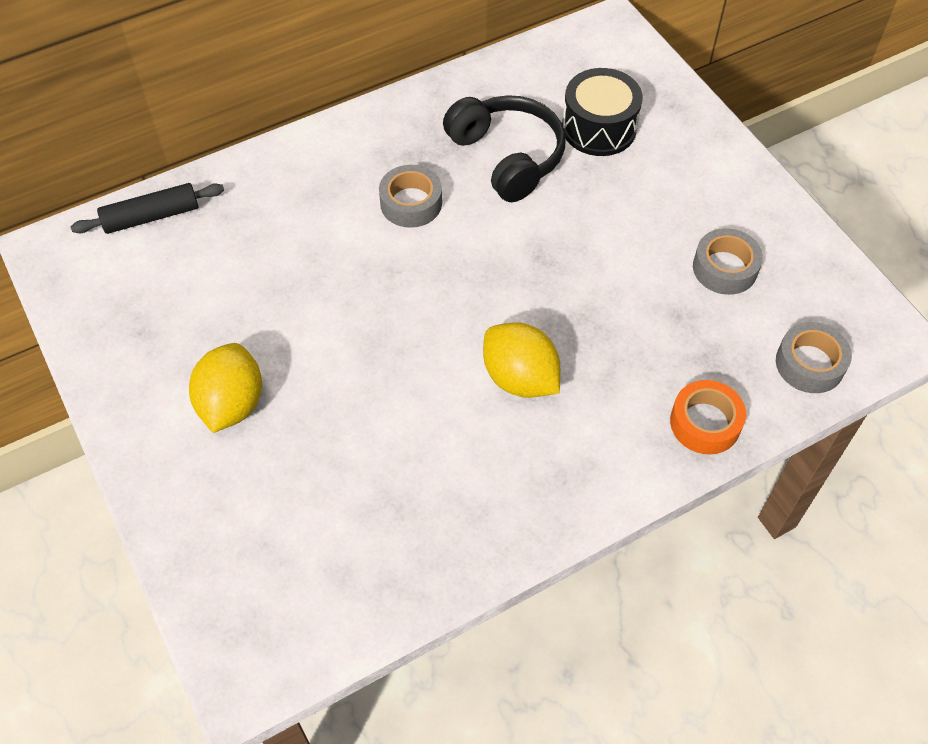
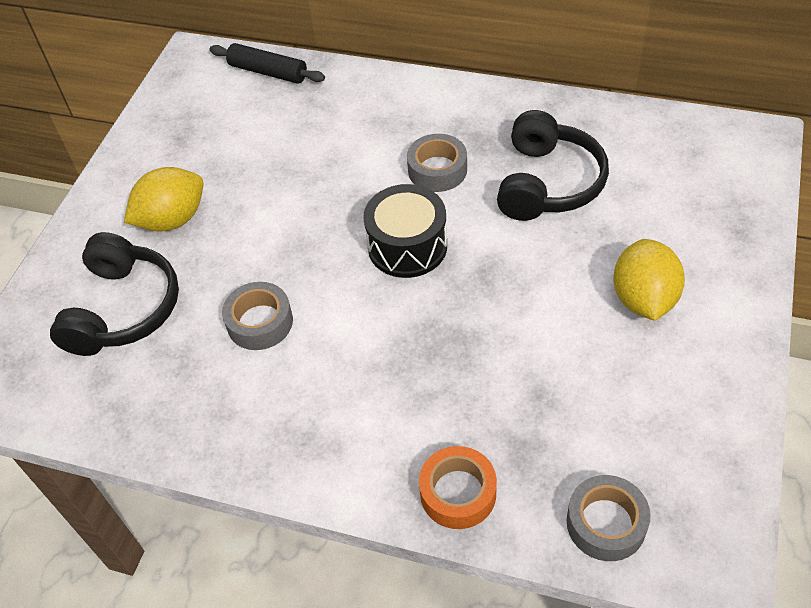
camera: 50 degrees right, 5 degrees down
yellow lemon [483,322,560,398] -> yellow lemon moved to [613,239,685,321]
black drum [562,68,643,156] -> black drum moved to [363,184,447,278]
grey tape [693,228,763,295] -> grey tape moved to [222,282,293,350]
none -> black headphones [50,232,179,356]

